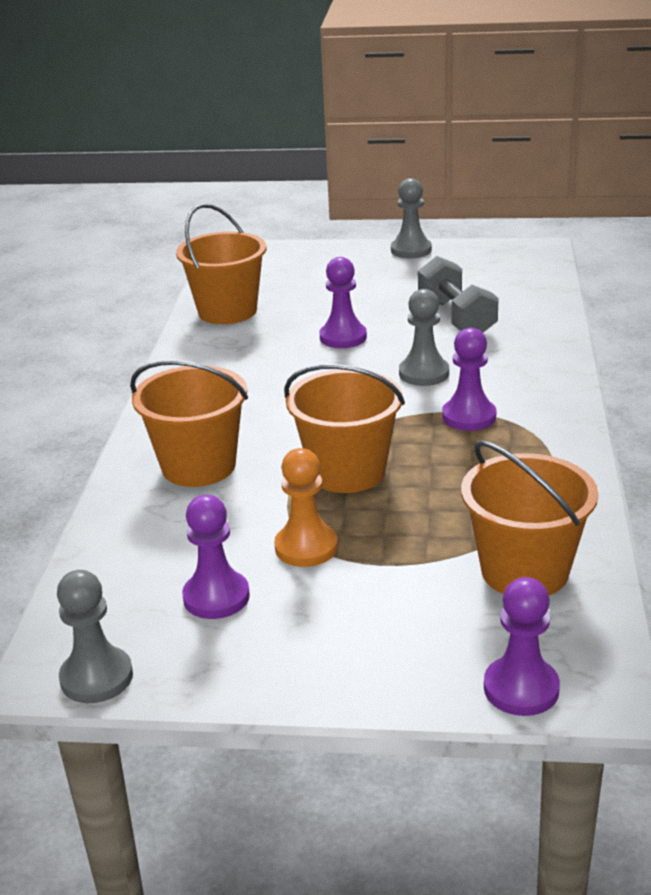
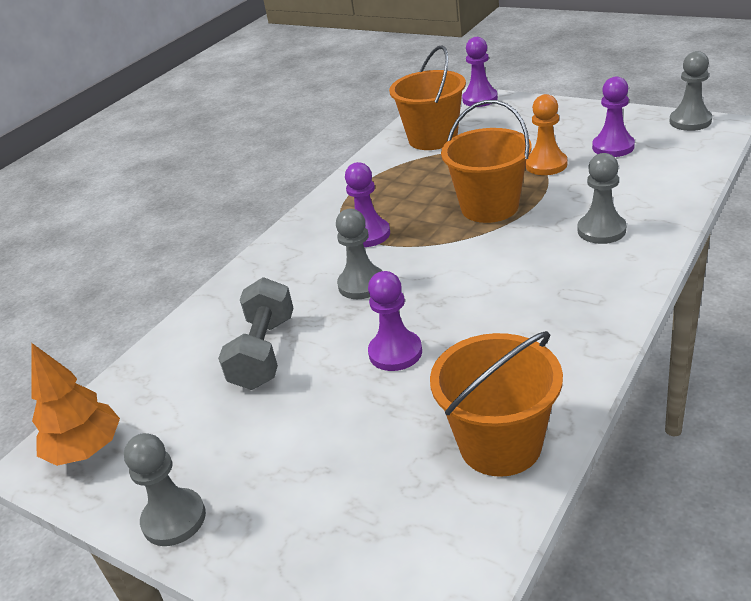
camera: 150 degrees left, 5 degrees up
orange bucket [130,360,248,487] -> grey pawn [578,153,626,244]
none -> orange tree [31,343,120,466]

